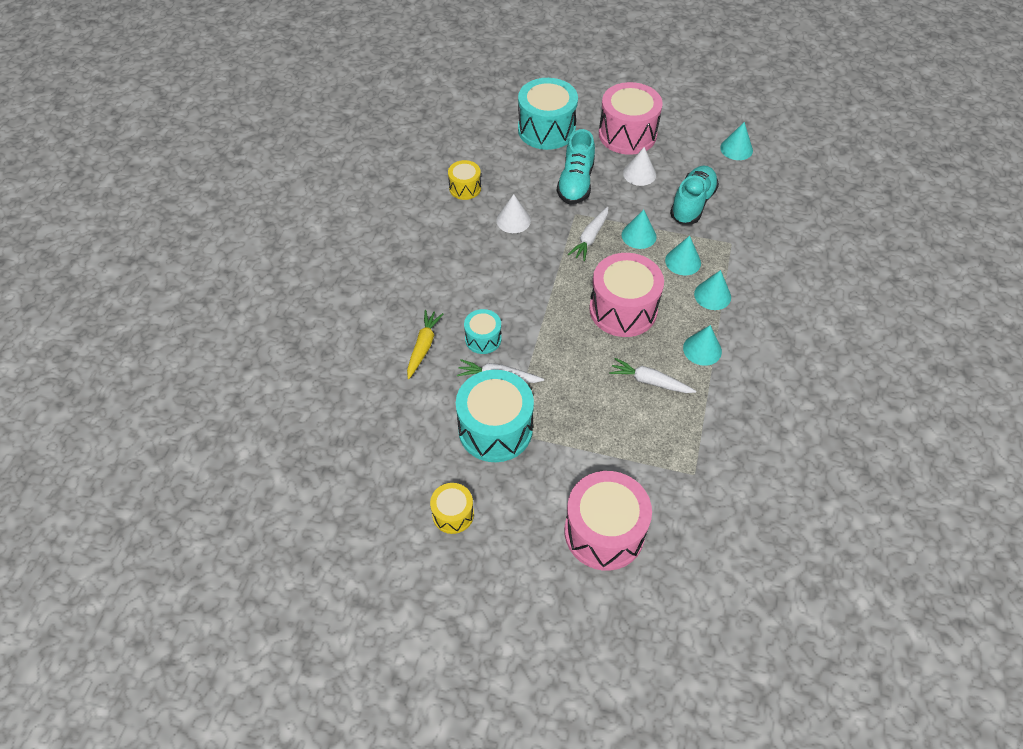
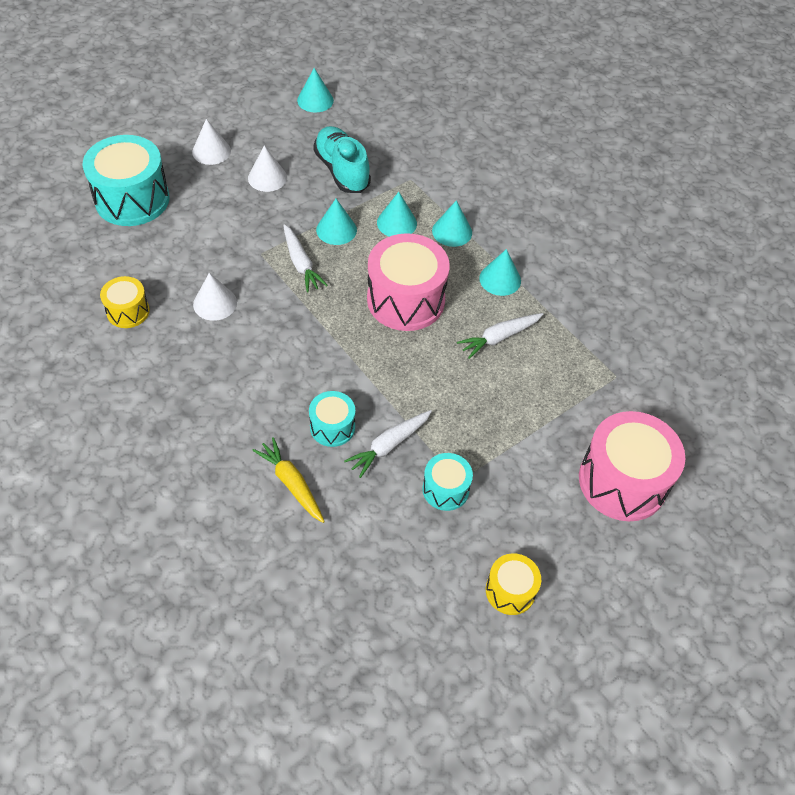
camera: 55 degrees left, 0 degrees up
turquoise drum [456,370,534,462] -> turquoise drum [422,453,473,511], size x0.53
turquoise shoe [557,129,595,204] -> none
pink drum [599,82,663,155] -> white cone [192,119,231,165]

